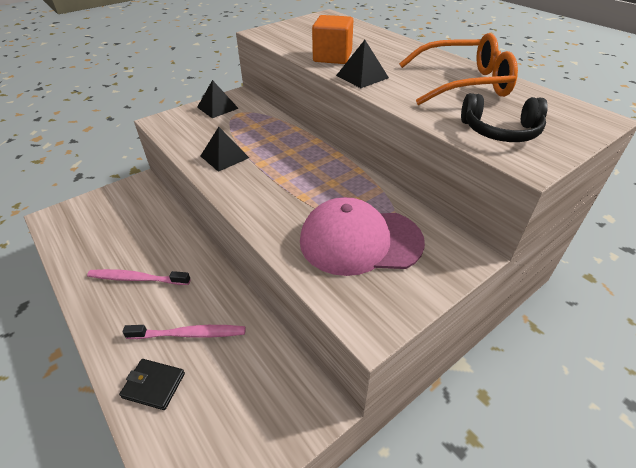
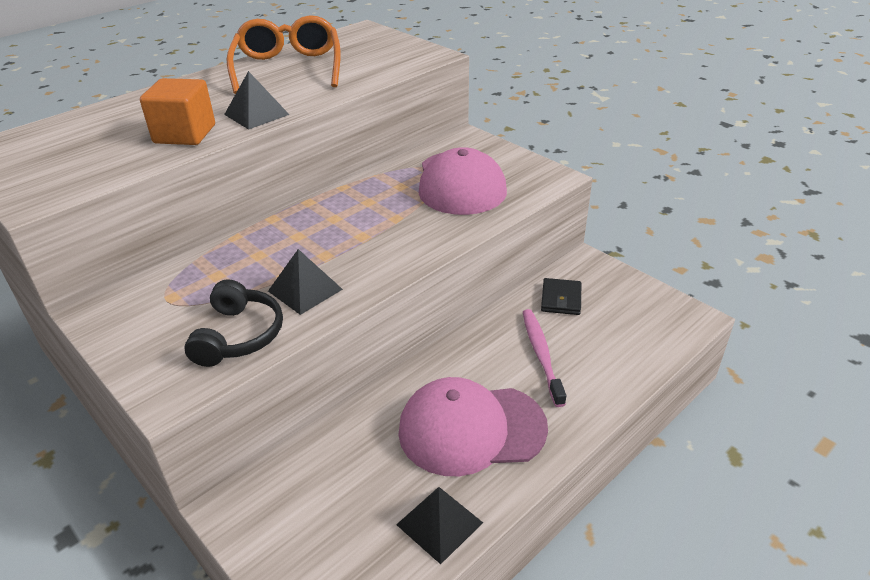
camera: 95 degrees left, 5 degrees down
pink toothbrush [87,269,191,285] -> pink cap [398,377,548,476]
black wallet [119,359,185,410] -> black wallet moved to [541,278,581,315]
black pyramid [197,80,239,118] -> black pyramid moved to [396,487,483,564]
black headphones [461,93,548,142] -> black headphones moved to [184,279,283,367]

